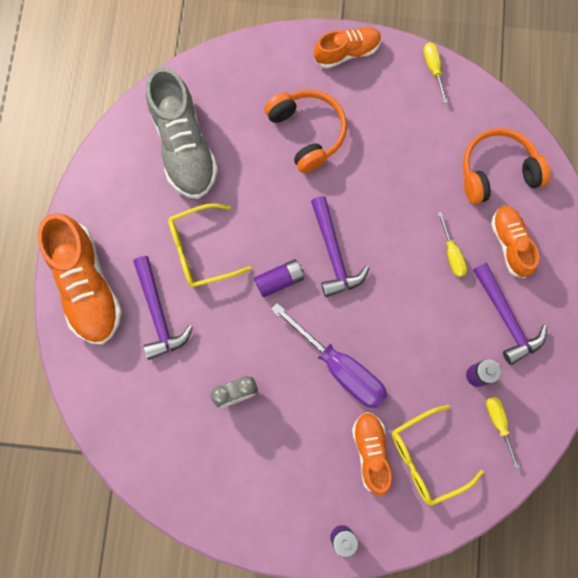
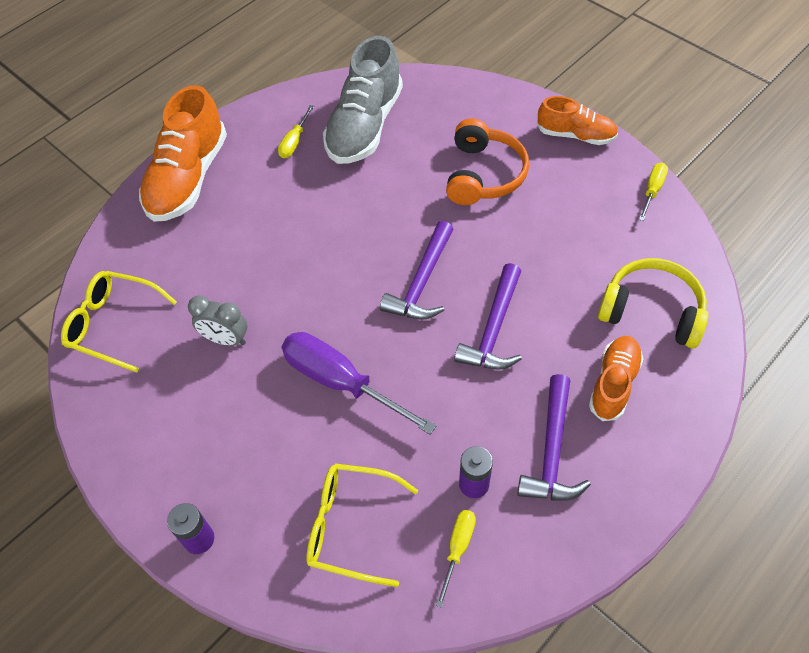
camera: 40 degrees right, 20 degrees down
purple hammer [133,256,193,360] -> purple hammer moved to [454,263,522,370]
yellow glasses [168,203,252,288] -> yellow glasses moved to [61,271,177,373]
purple battery [254,259,304,298] -> none
purple screwdriver [271,303,387,408] -> purple screwdriver turned 135 degrees clockwise [282,332,437,435]
orange shoe [352,412,392,496] -> none
yellow screwdriver [437,212,467,277] -> yellow screwdriver moved to [278,105,314,158]
orange headphones [463,128,551,204] -> yellow headphones [598,258,708,348]

